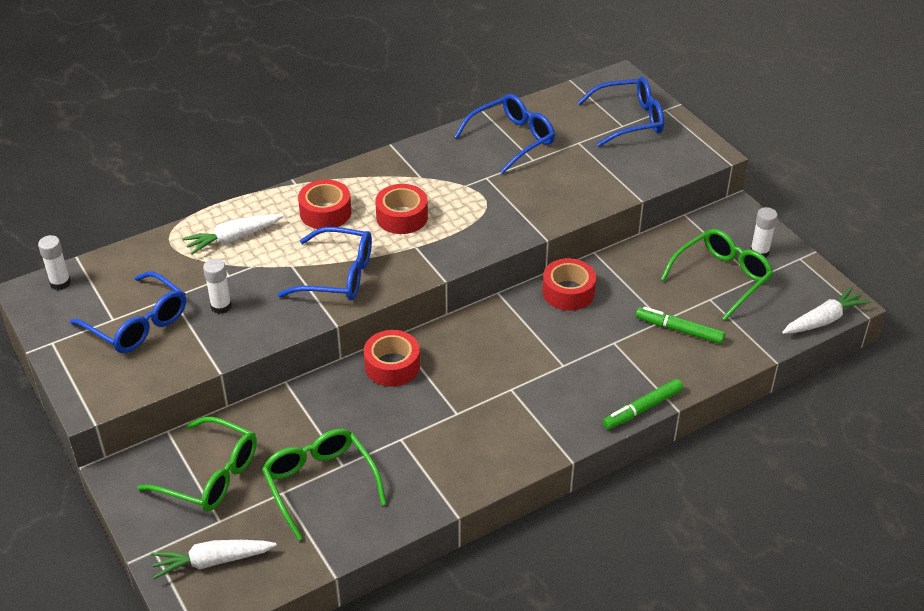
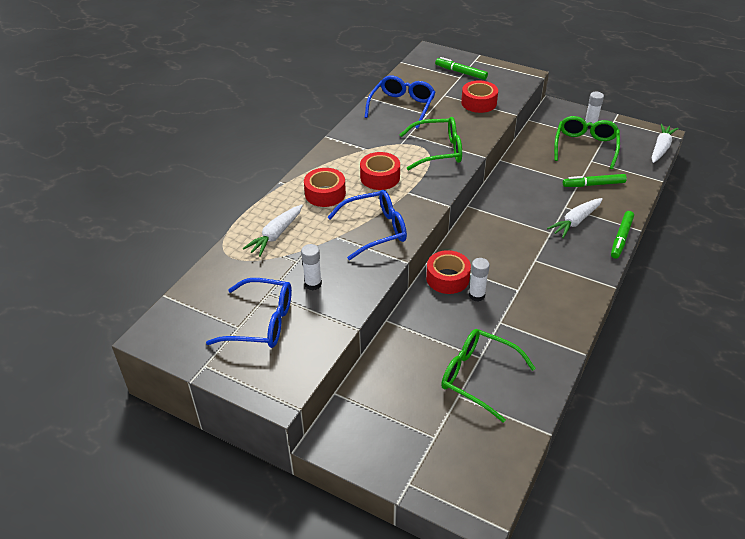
camera: 30 degrees left, 0 degrees up
white glue stick [38,235,71,290] -> white glue stick moved to [469,258,490,302]
green glasses [137,417,257,512] -> green glasses moved to [400,117,462,171]
white carrot [151,540,277,579] -> white carrot moved to [547,198,603,238]
red tape [542,258,596,311] -> red tape moved to [461,81,498,113]
blue glasses [578,77,664,147] -> green marker [435,57,488,80]

